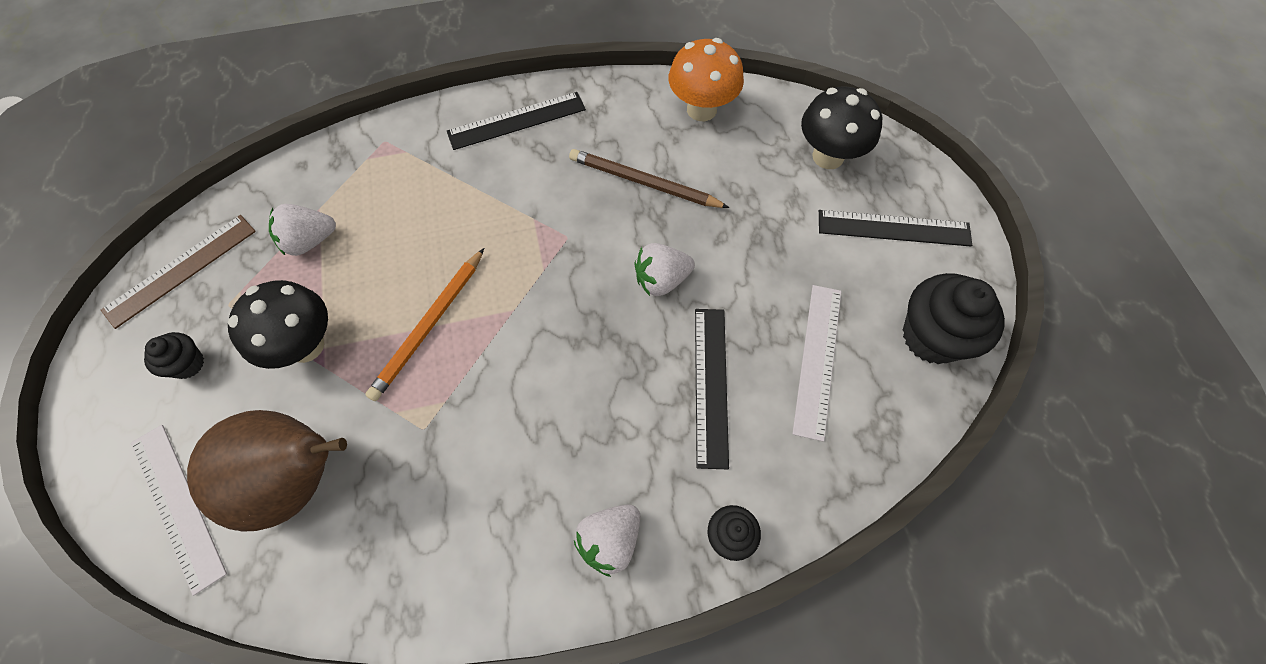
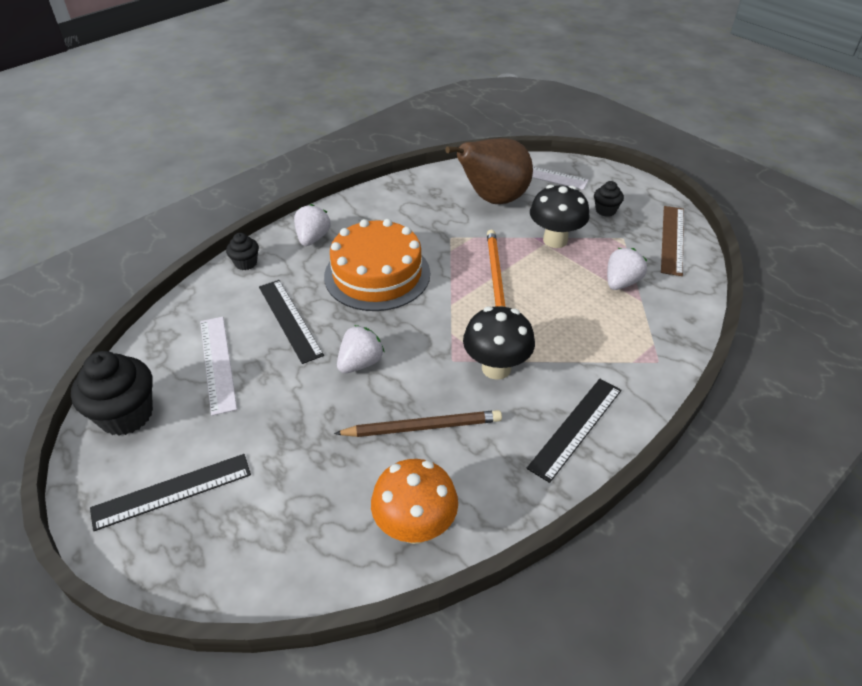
camera: 150 degrees right, 20 degrees down
black mushroom [801,86,882,169] -> black mushroom moved to [463,306,535,380]
none -> orange cake [324,219,430,311]

